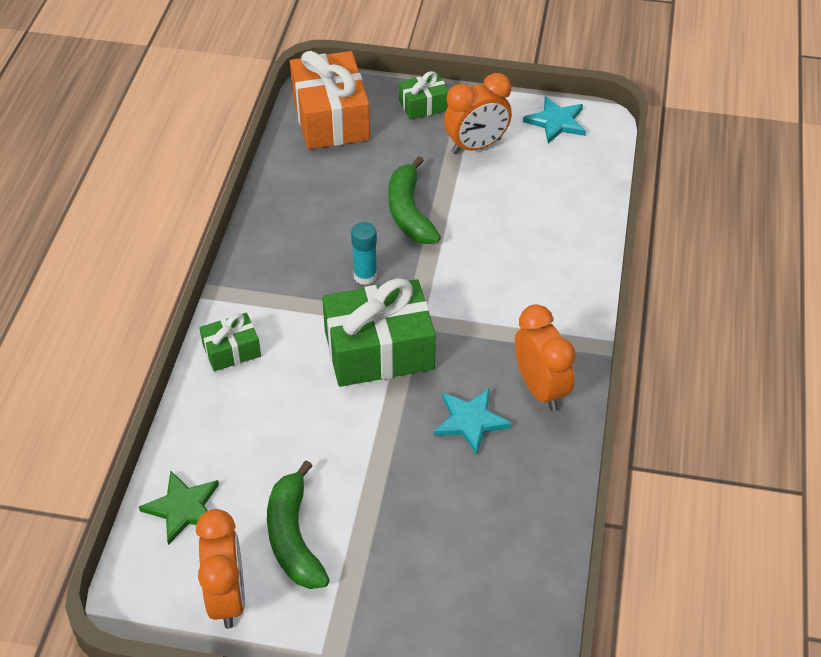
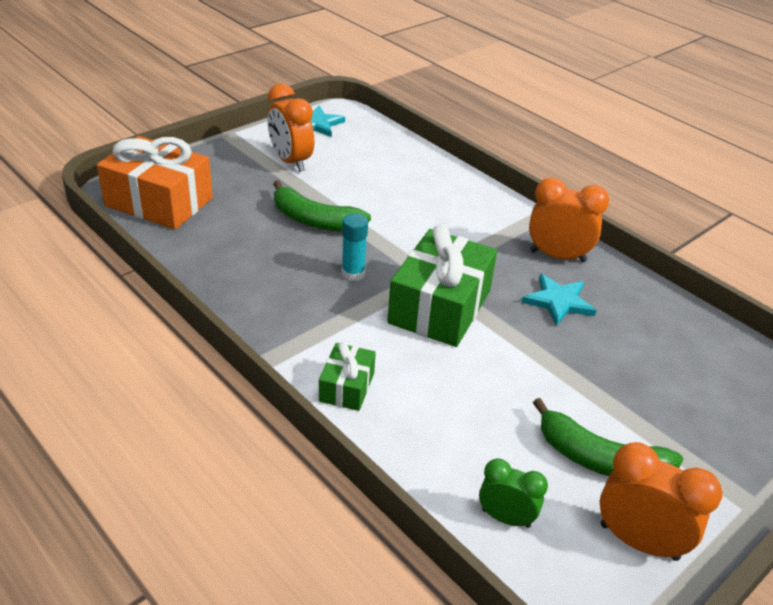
camera: 55 degrees left, 10 degrees down
green star [139,470,219,545] -> green clock [479,458,548,528]
green gift [399,71,448,120] -> none
orange clock [444,73,512,154] -> orange clock turned 135 degrees clockwise [268,83,314,172]

